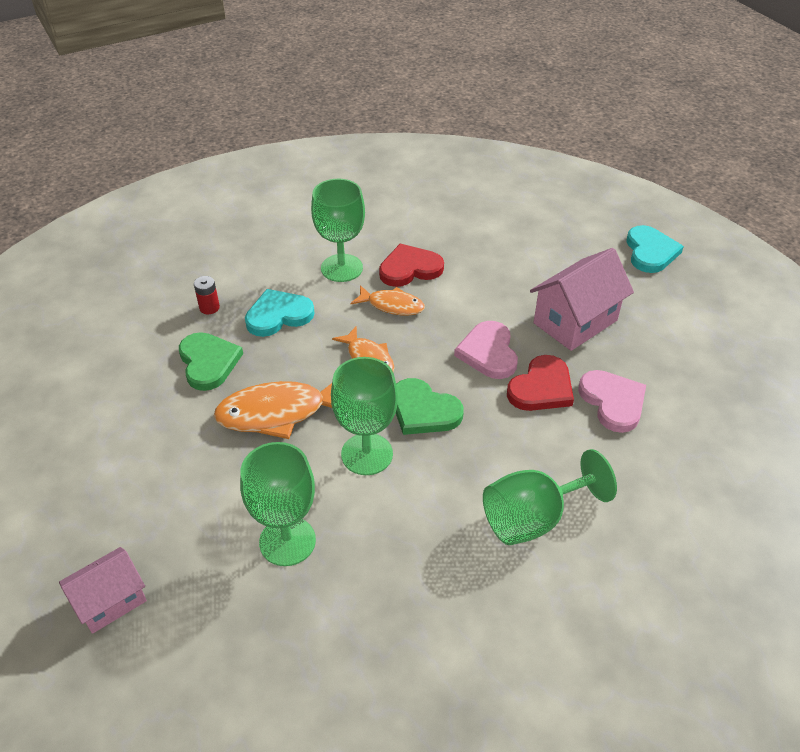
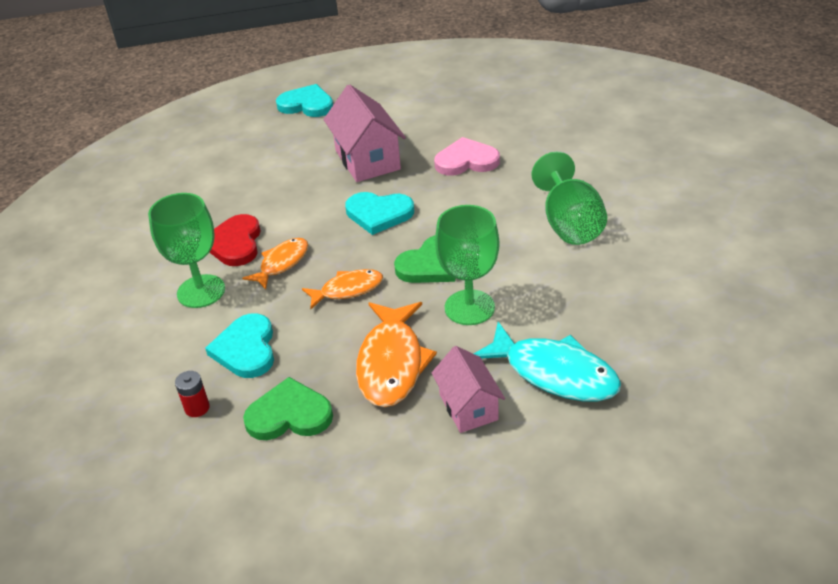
camera: 70 degrees left, 5 degrees down
pink house [59,547,147,634] -> pink house moved to [432,346,505,433]
green goblet [240,442,316,566] -> turquoise fish [474,322,621,401]
pink heart [454,321,518,379] -> turquoise heart [345,192,414,235]
red heart [507,355,574,411] -> none

